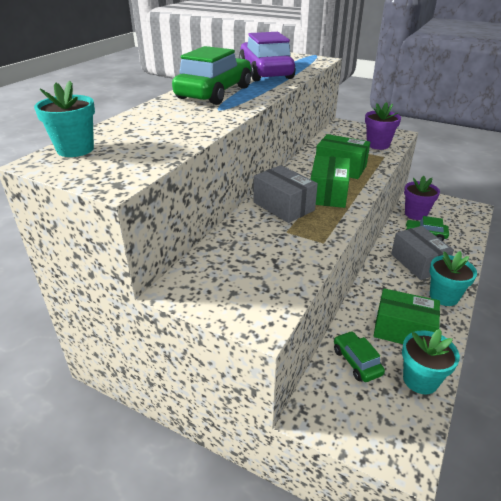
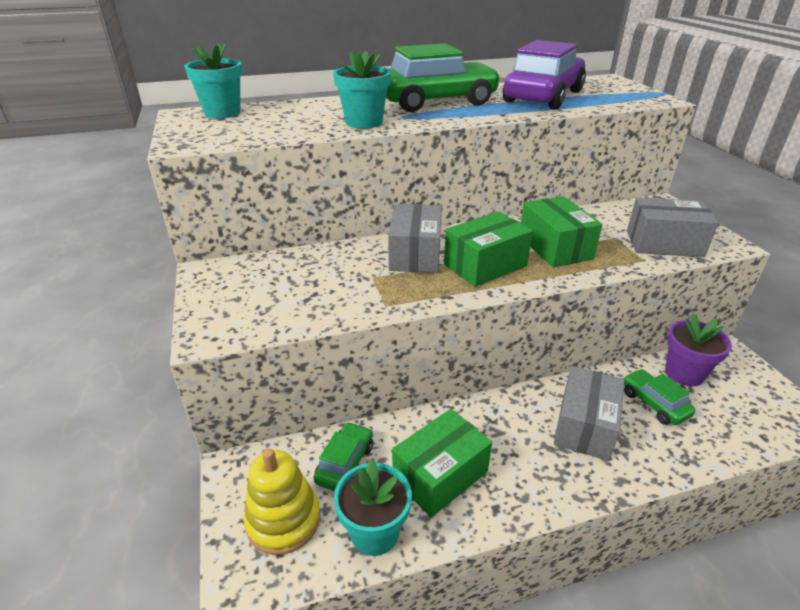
camera: 45 degrees right, 0 degrees up
purple flower pot [365,102,401,150] -> grey box [627,197,719,257]
green box [374,288,440,344] -> green box turned 75 degrees clockwise [392,409,492,517]
turquoise flower pot [430,251,477,306] -> turquoise flower pot moved to [333,51,391,129]
none -> yellow stacking toy [243,448,320,555]

